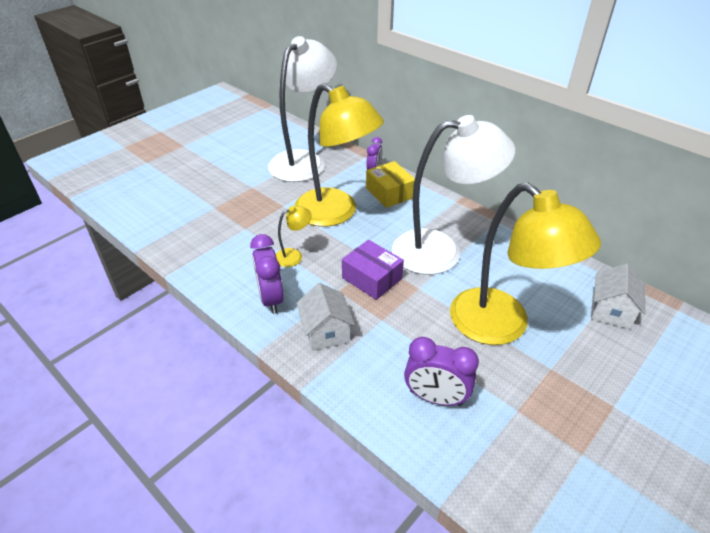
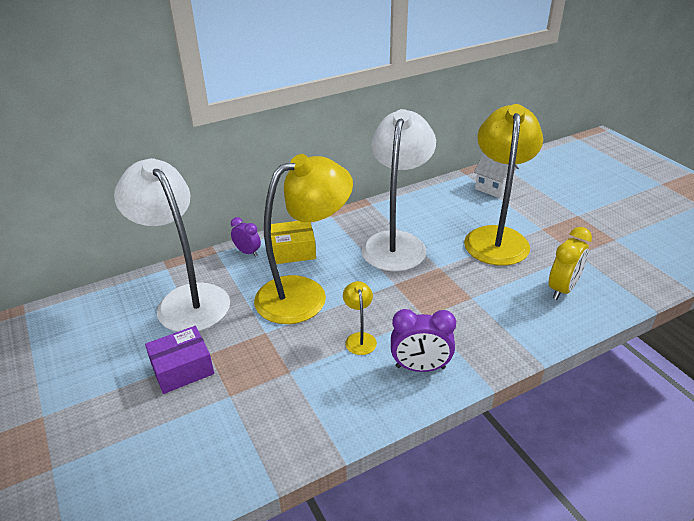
camera: 70 degrees left, 5 degrees down
white house [297,283,355,351] -> none
purple box [342,240,404,300] -> purple box moved to [145,326,214,394]
purple clock [404,337,479,406] -> yellow clock [549,227,592,300]
yellow lamp [450,183,601,345] -> yellow lamp turned 60 degrees counterclockwise [464,104,543,266]

